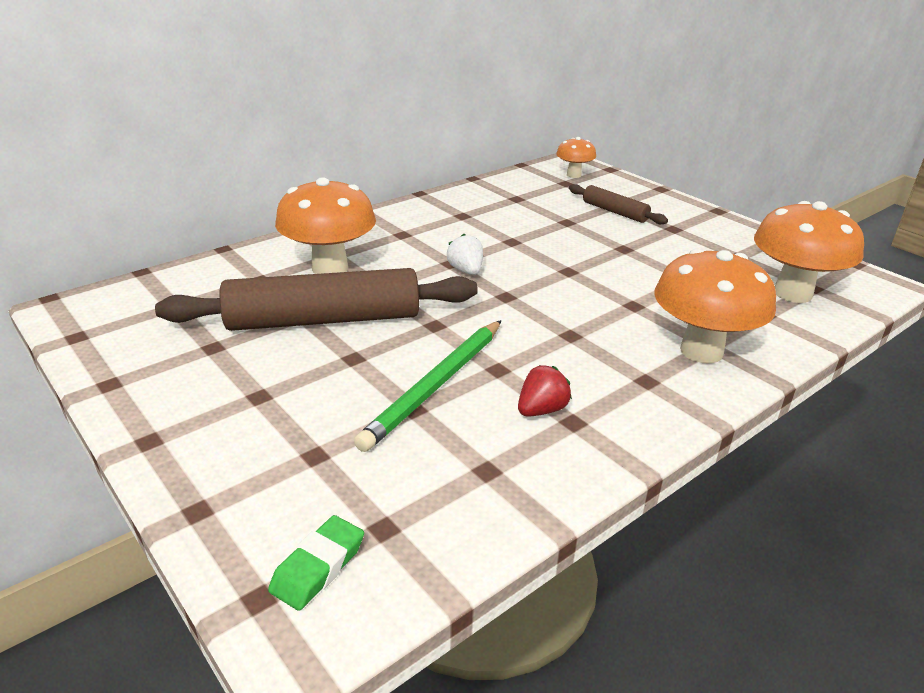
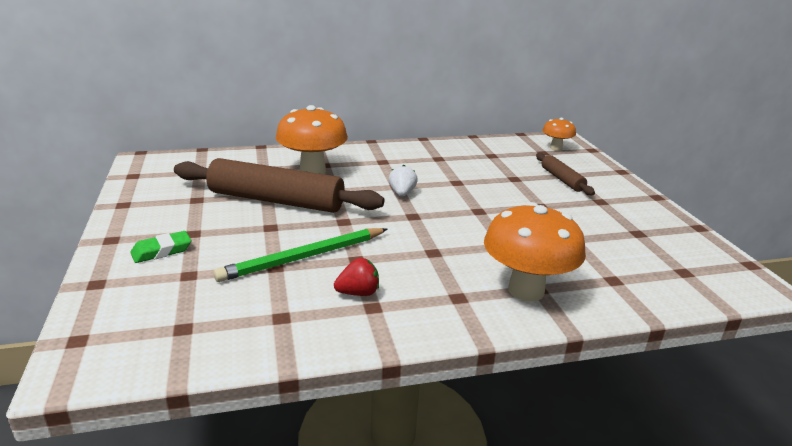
camera: 25 degrees right, 5 degrees down
green eraser [268,515,364,611] -> green eraser moved to [130,231,191,263]
orange mushroom [754,201,864,303] -> none

